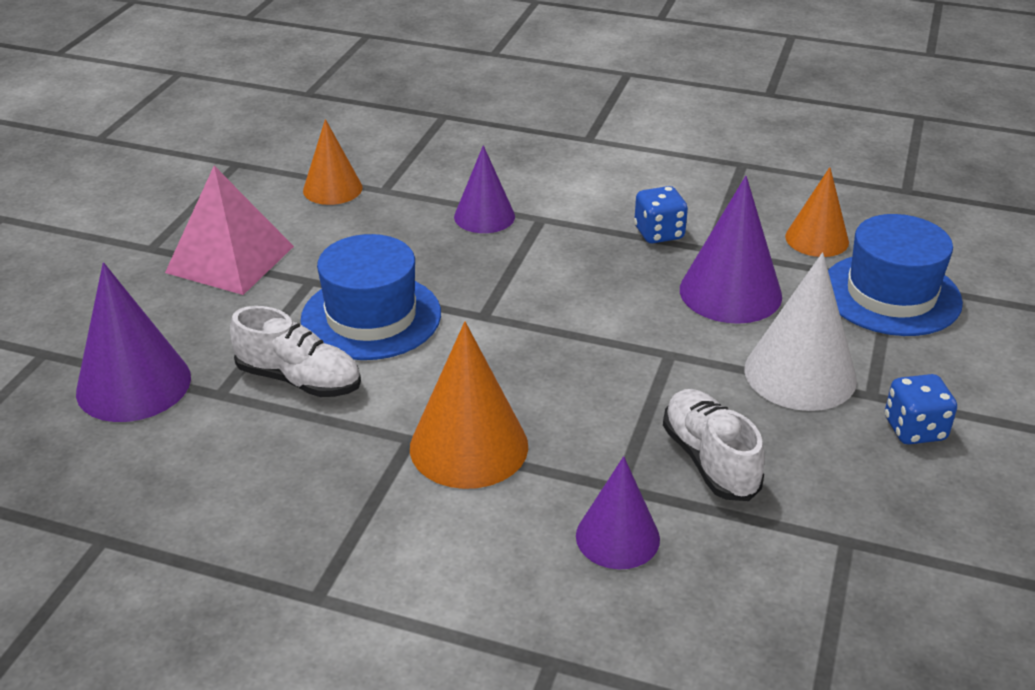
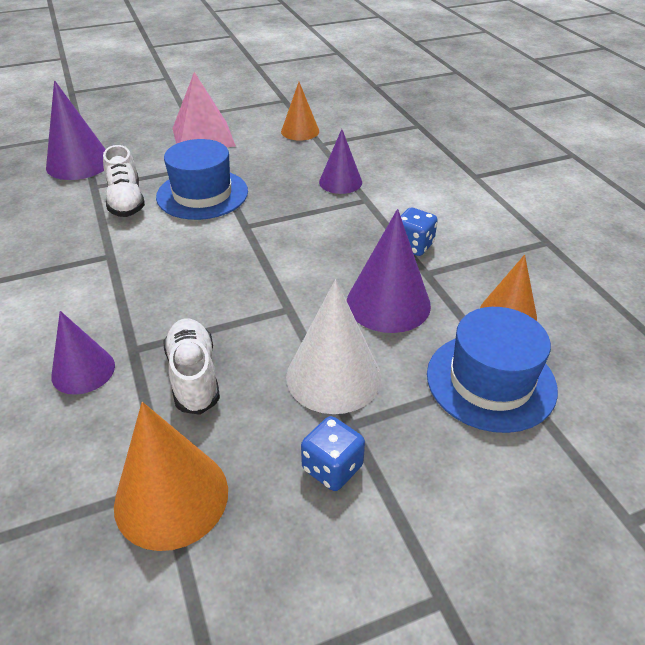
camera: 50 degrees right, 5 degrees up
orange cone [410,322,528,489] -> orange cone moved to [114,402,228,551]
white shoe [663,389,765,501] -> white shoe turned 45 degrees counterclockwise [163,318,220,415]

